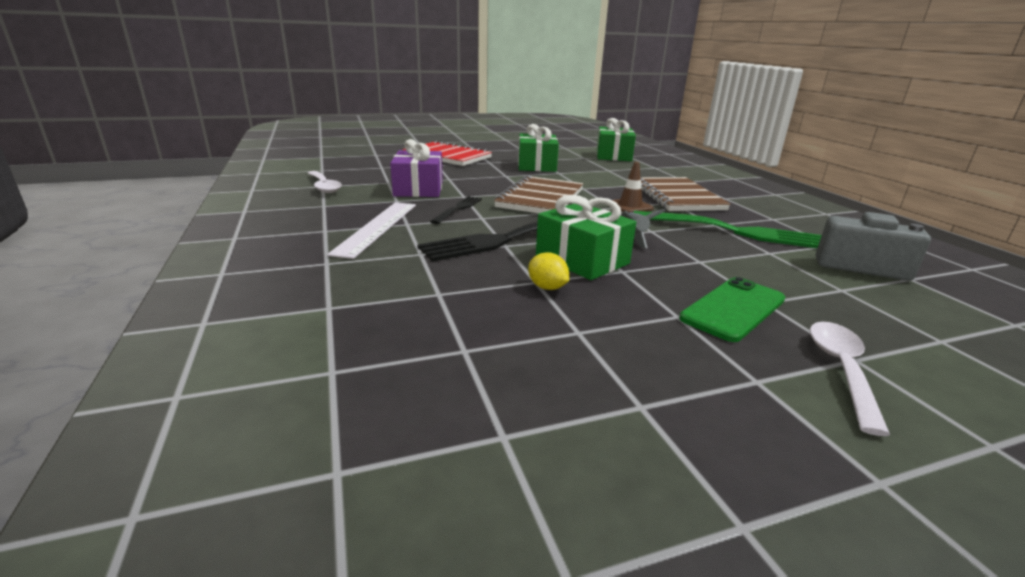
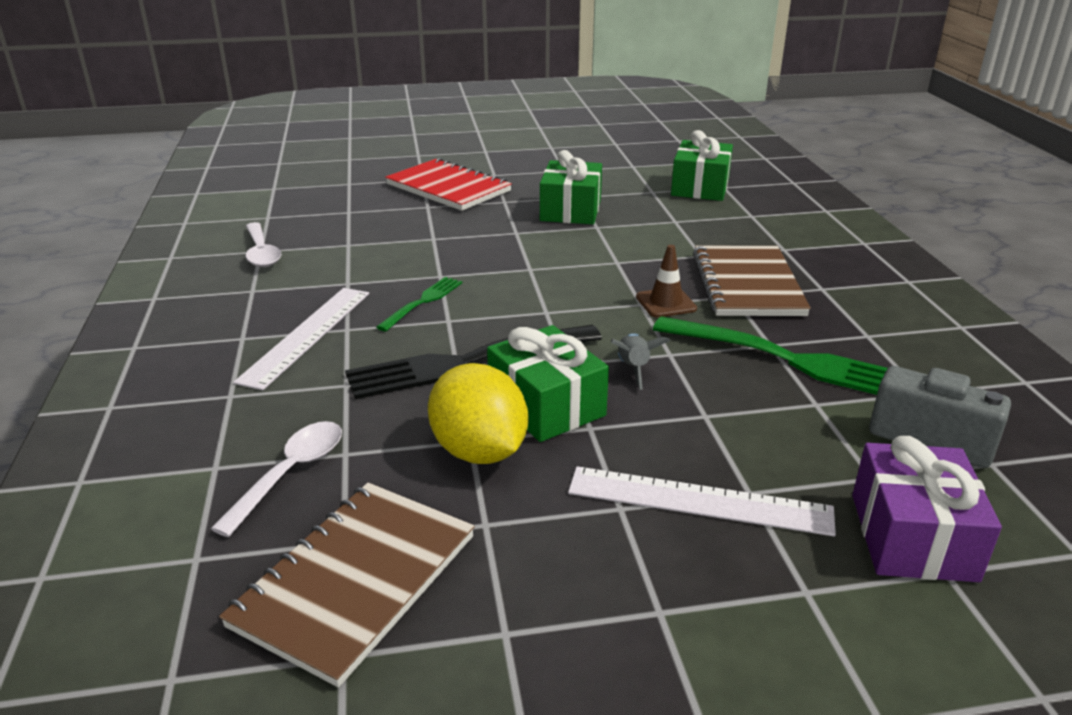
camera: 10 degrees right, 5 degrees up
purple gift [390,139,443,197] -> purple gift moved to [852,436,1002,582]
black fork [430,196,482,224] -> green fork [376,277,462,331]
brown notebook [494,175,583,213] -> brown notebook moved to [219,483,475,688]
yellow lemon [528,252,569,290] -> yellow lemon [428,363,528,464], size x2.07
green phone [679,277,785,342] -> white ruler [568,466,836,537]
white spoon [810,322,890,436] -> white spoon moved to [211,421,342,537]

